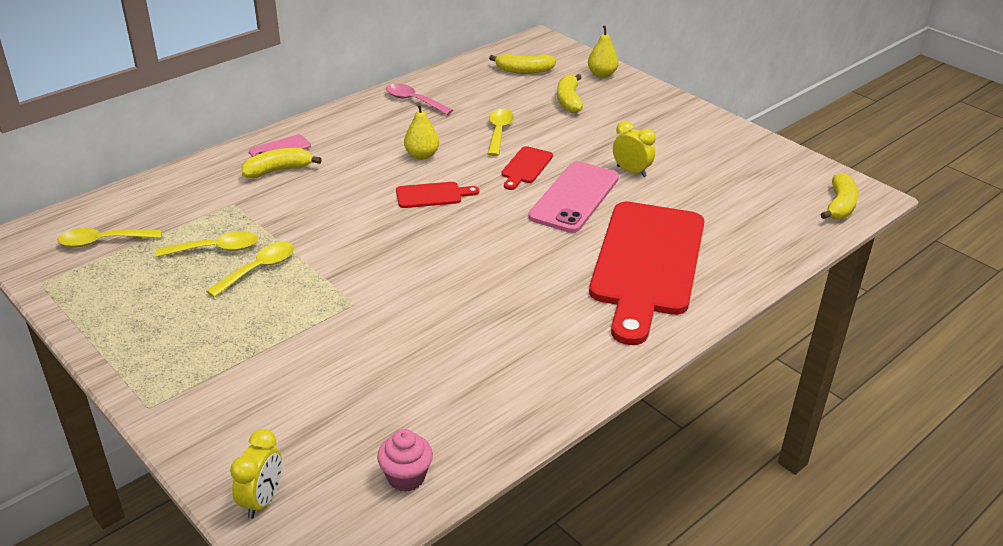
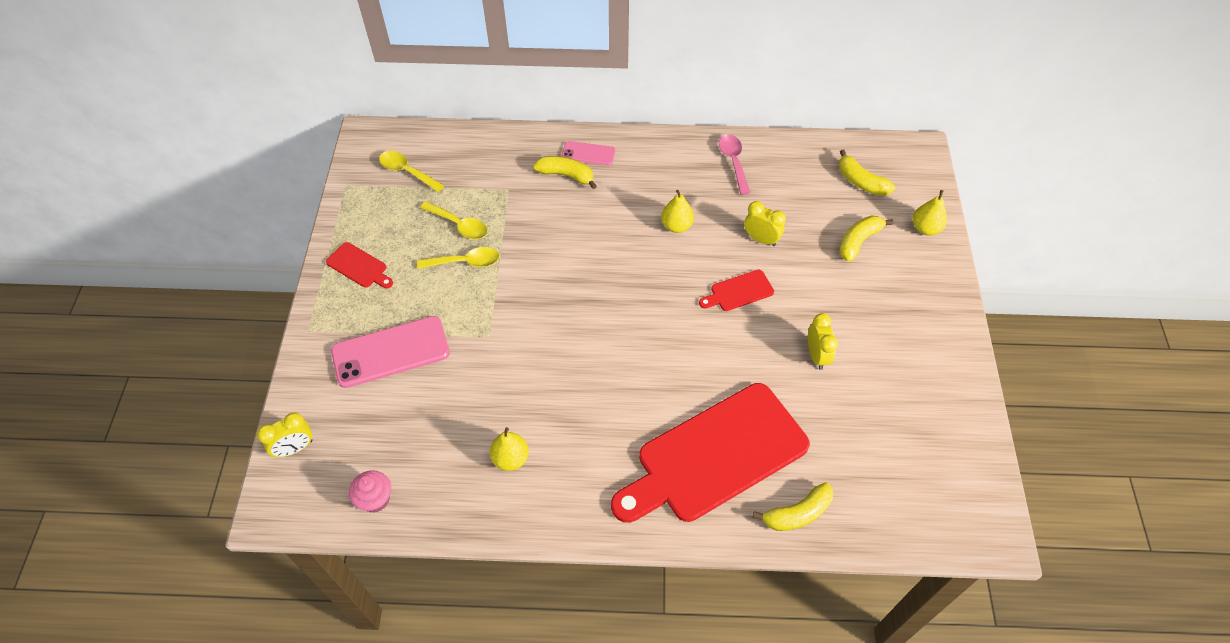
camera: 45 degrees right, 20 degrees up
red cutting board [396,182,479,208] -> red cutting board moved to [326,242,393,288]
yellow spoon [488,109,514,156] -> yellow clock [744,201,786,246]
pink phone [528,161,619,233] -> pink phone moved to [331,316,450,388]
yellow banana [821,173,859,219] -> yellow banana moved to [753,482,833,531]
none -> yellow pear [490,427,529,471]

